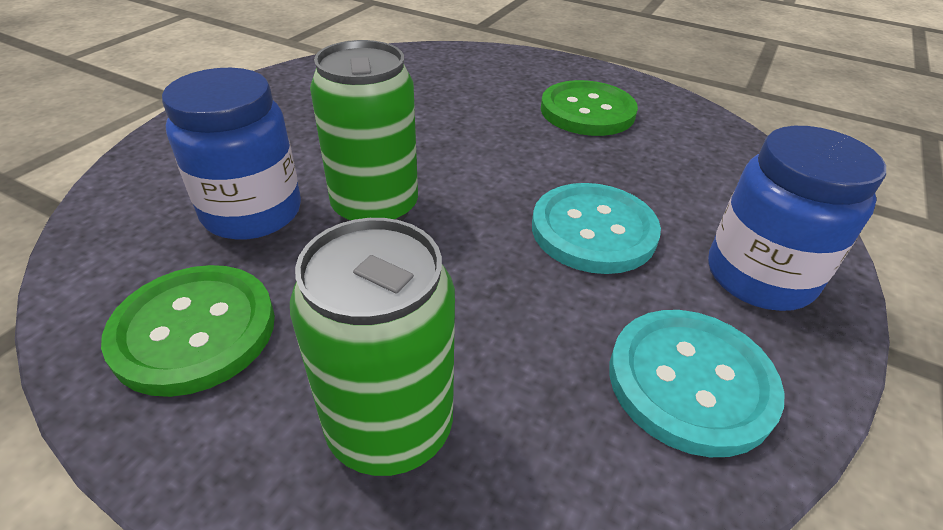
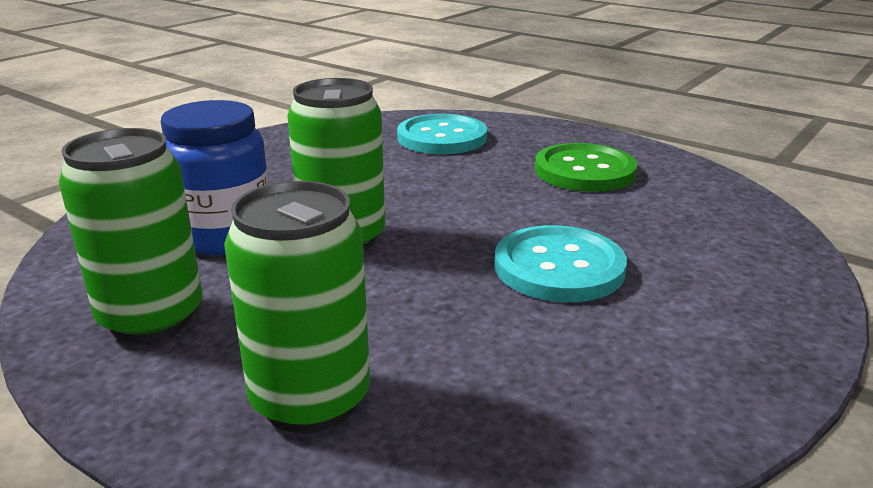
camera: 10 degrees right, 15 degrees down
green button [101,265,275,397] -> green can [59,128,202,342]
turquoise button [609,310,785,457] -> turquoise button moved to [397,114,487,154]
blue jar [708,126,886,311] -> none

